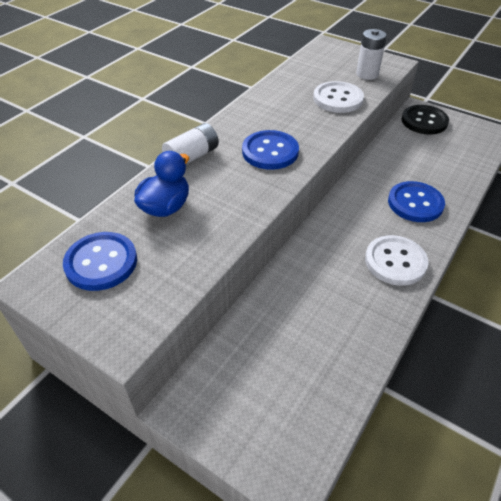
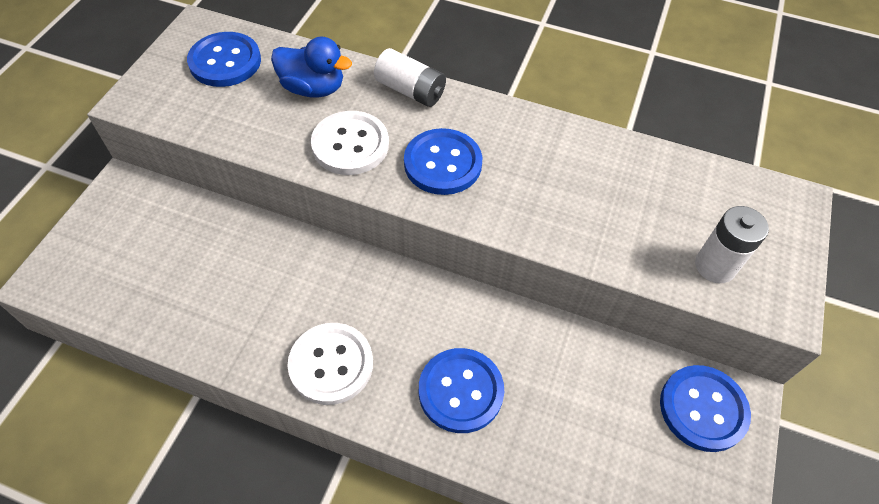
camera: 75 degrees right, 10 degrees up
white button [313,81,364,113] -> white button moved to [311,111,389,175]
black button [402,105,449,135] -> blue button [660,365,751,452]

